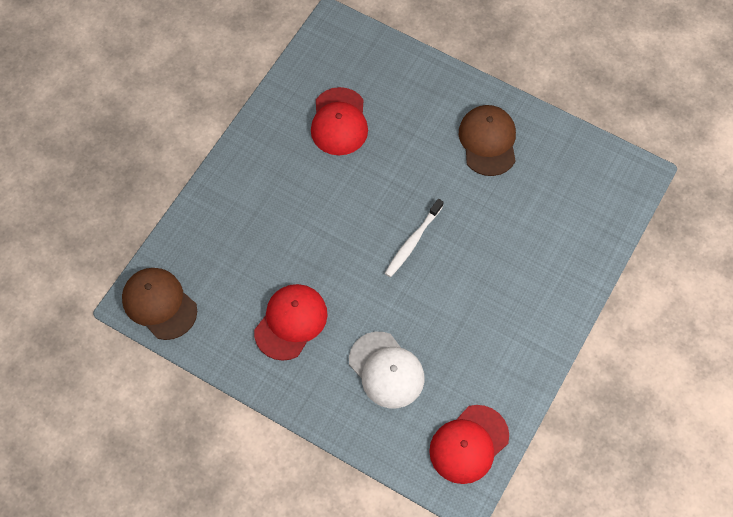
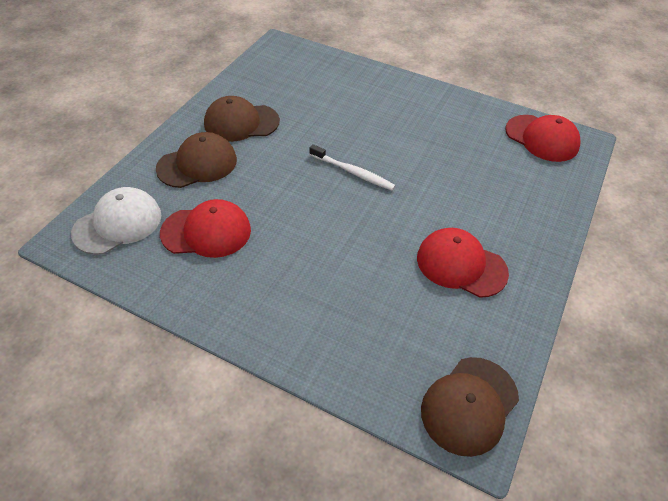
camera: 95 degrees left, 15 degrees down
white cap [349,332,425,408] -> white cap moved to [71,187,161,255]
none -> brown cap [156,132,237,188]

